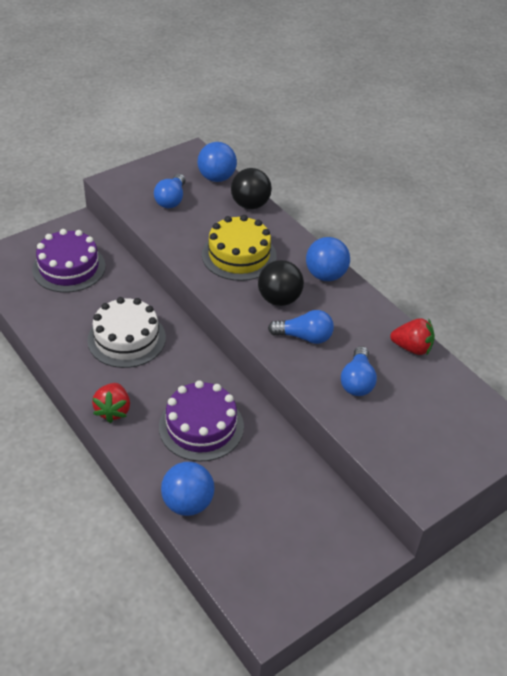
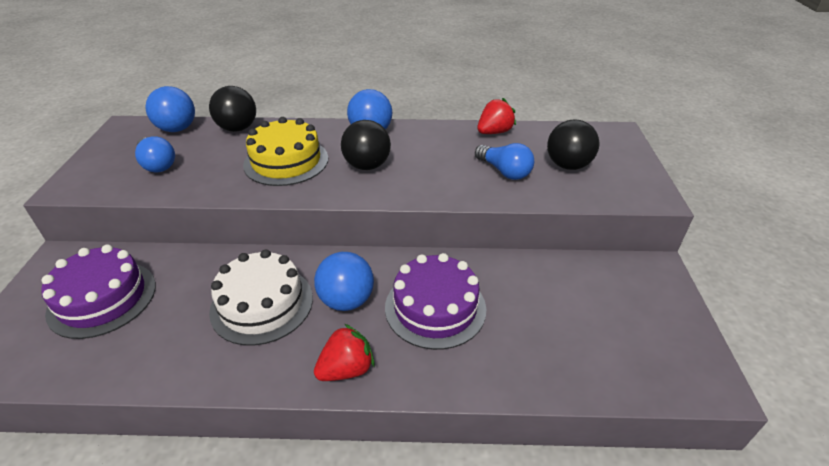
camera: 50 degrees left, 5 degrees down
red strawberry [92,383,130,423] -> red strawberry turned 75 degrees counterclockwise [314,324,375,381]
blue ball [161,462,215,516] -> blue ball moved to [314,252,374,311]
blue light bulb [268,310,334,344] -> none
none -> black ball [547,120,599,170]

